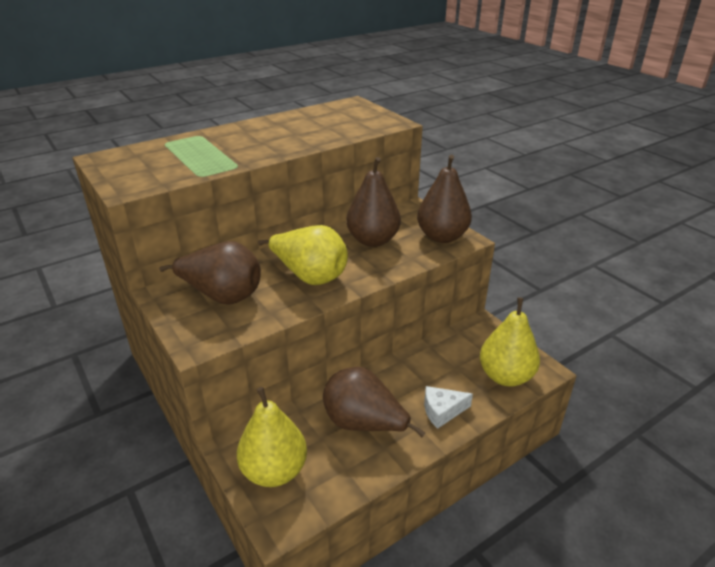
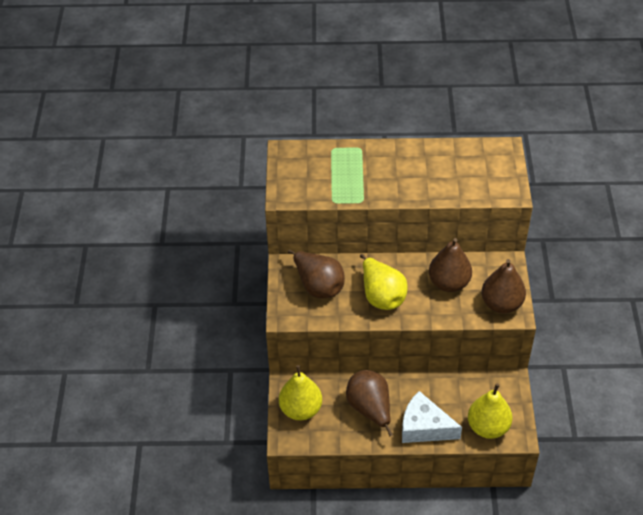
camera: 35 degrees right, 15 degrees up
white cheese [424,386,473,429] -> white cheese [402,391,462,443], size x1.72

